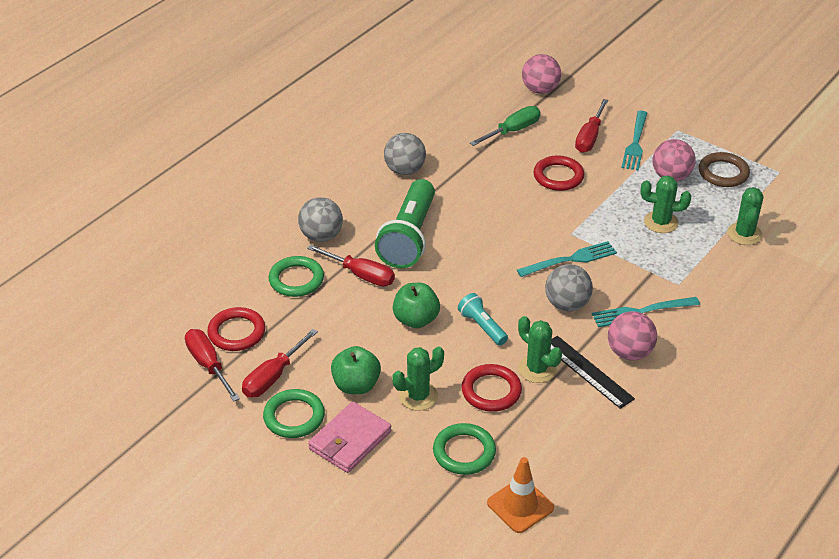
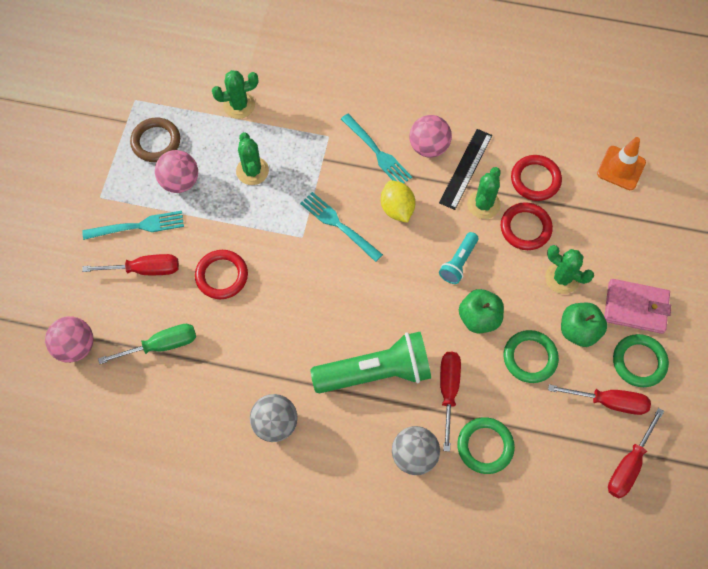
camera: 115 degrees left, 25 degrees up
red ring [207,307,265,351] -> red ring moved to [511,155,562,201]
green ring [433,423,496,475] -> green ring moved to [504,330,559,383]
green screwdriver [470,106,540,146] -> green screwdriver turned 135 degrees clockwise [98,324,196,364]
grey ball [545,264,593,311] -> yellow lemon [381,180,415,223]

